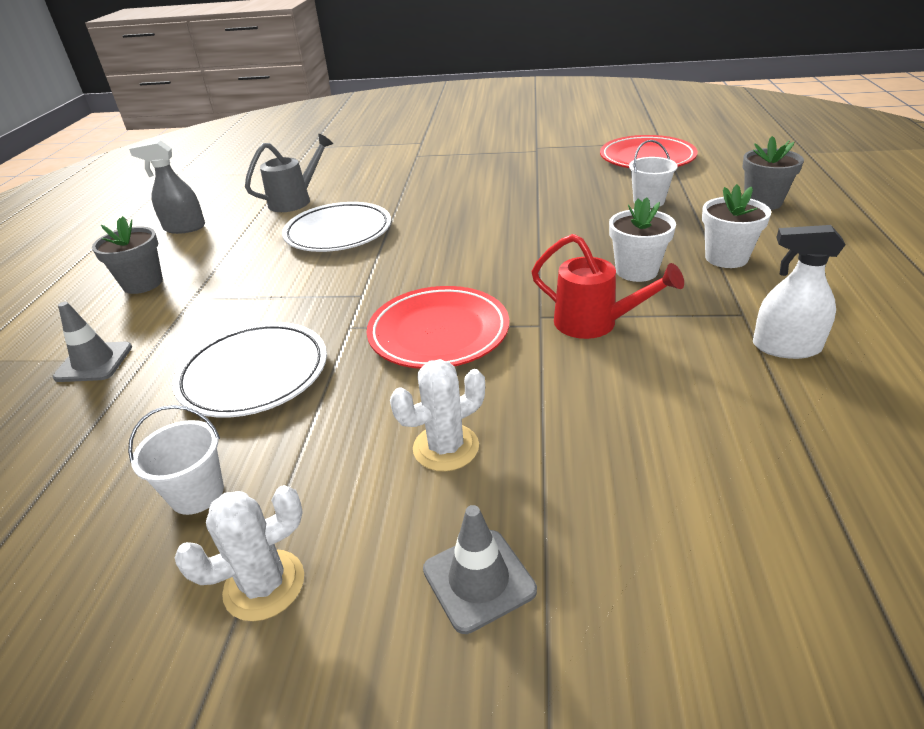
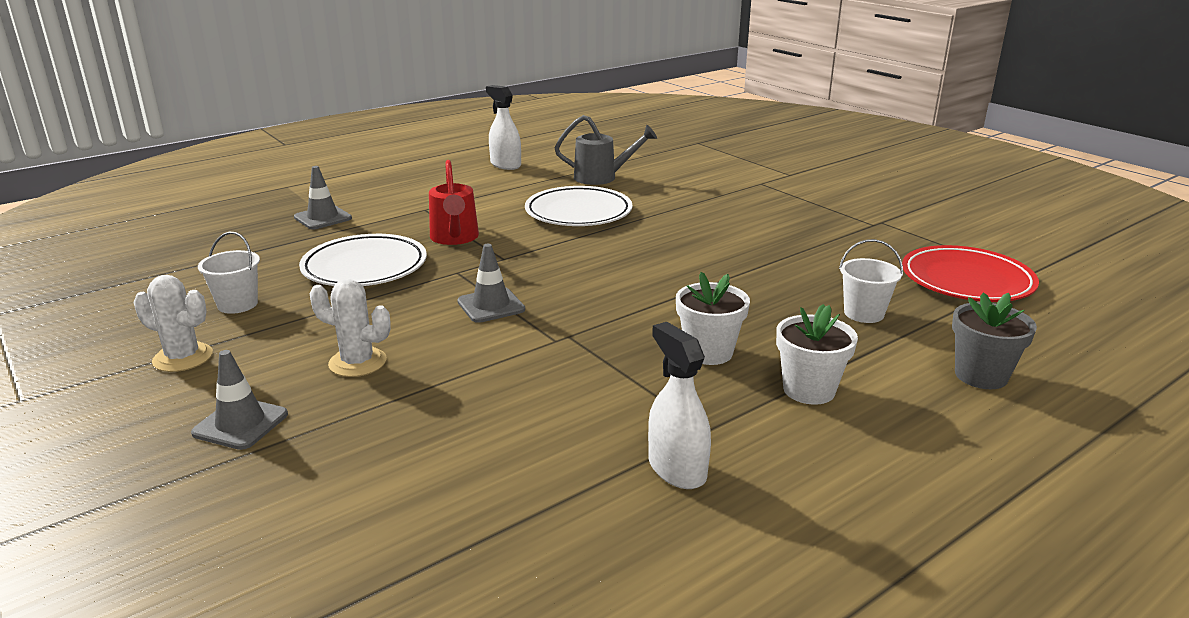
camera: 45 degrees right, 10 degrees down
grey flower pot [92,216,163,294] -> none
grey spray bottle [129,140,205,234] -> white spray bottle [486,85,521,170]
red plate [367,286,509,369] -> grey traffic cone [457,244,525,323]
red watering can [531,234,684,339] -> red watering can moved to [429,160,479,245]

